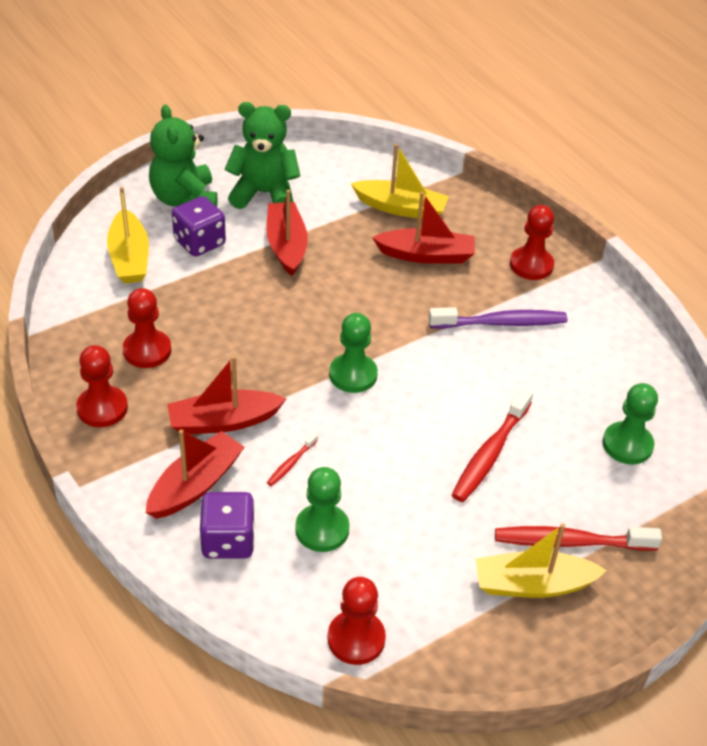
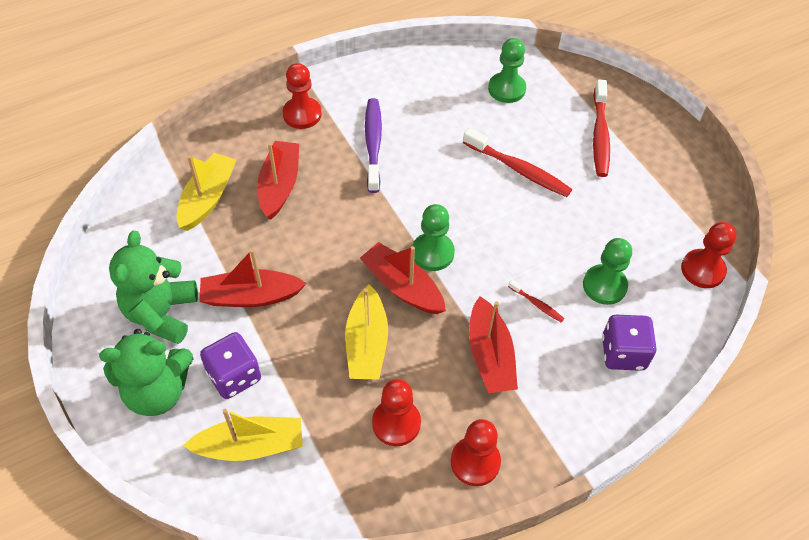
camera: 85 degrees left, 10 degrees up
red boat [146,429,245,519] -> red boat moved to [360,242,446,314]
yellow boat [475,523,607,598] -> yellow boat moved to [345,284,388,380]

